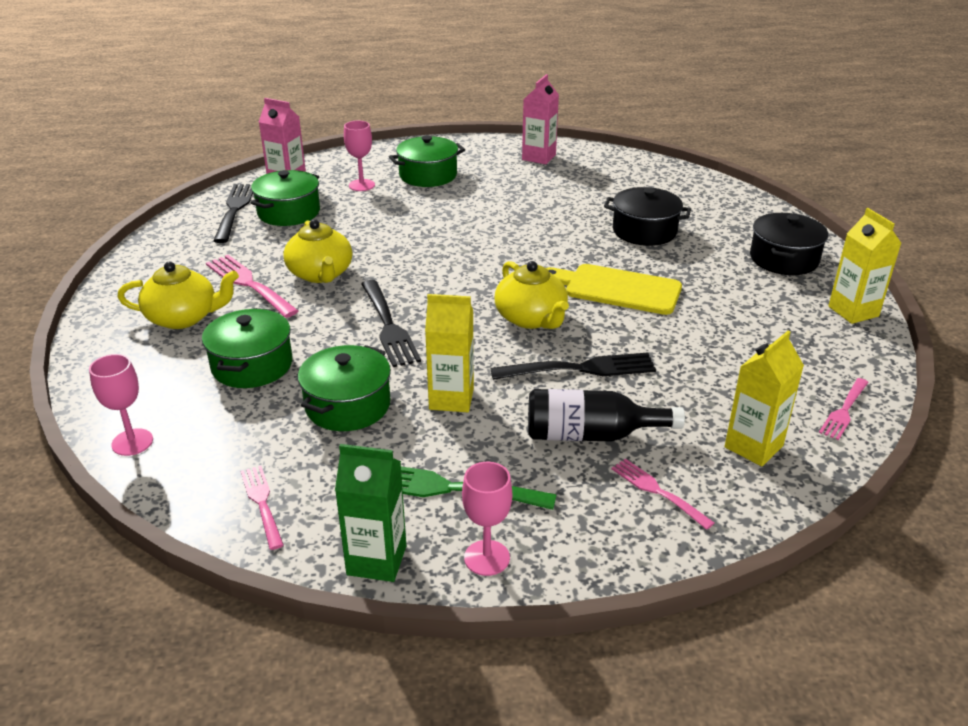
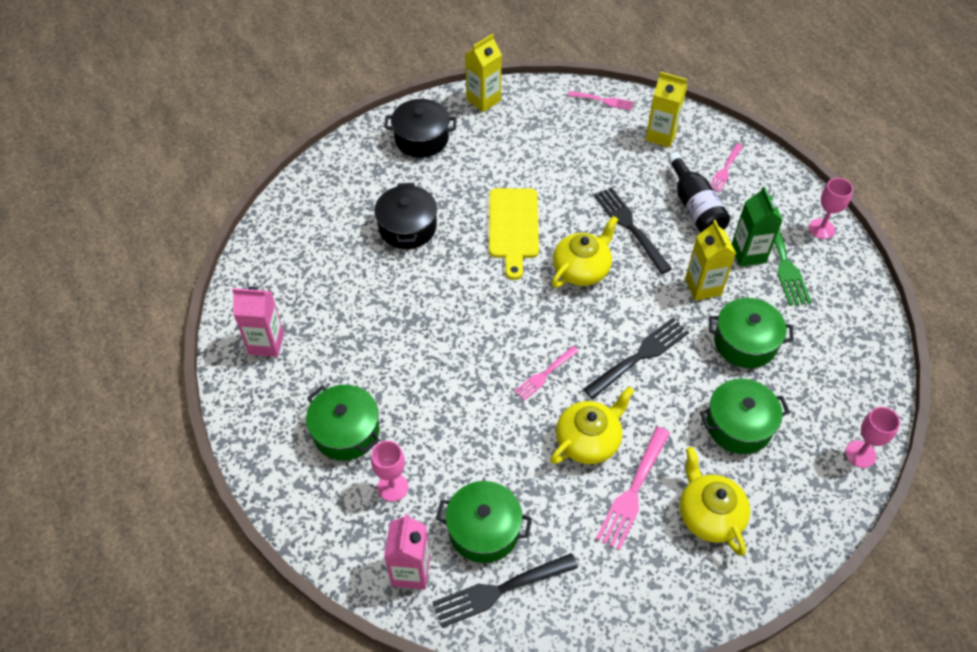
camera: 110 degrees left, 20 degrees up
pink fork [241,466,284,550] -> pink fork moved to [514,346,579,401]
green carton [335,444,406,582] -> green carton moved to [732,186,783,267]

